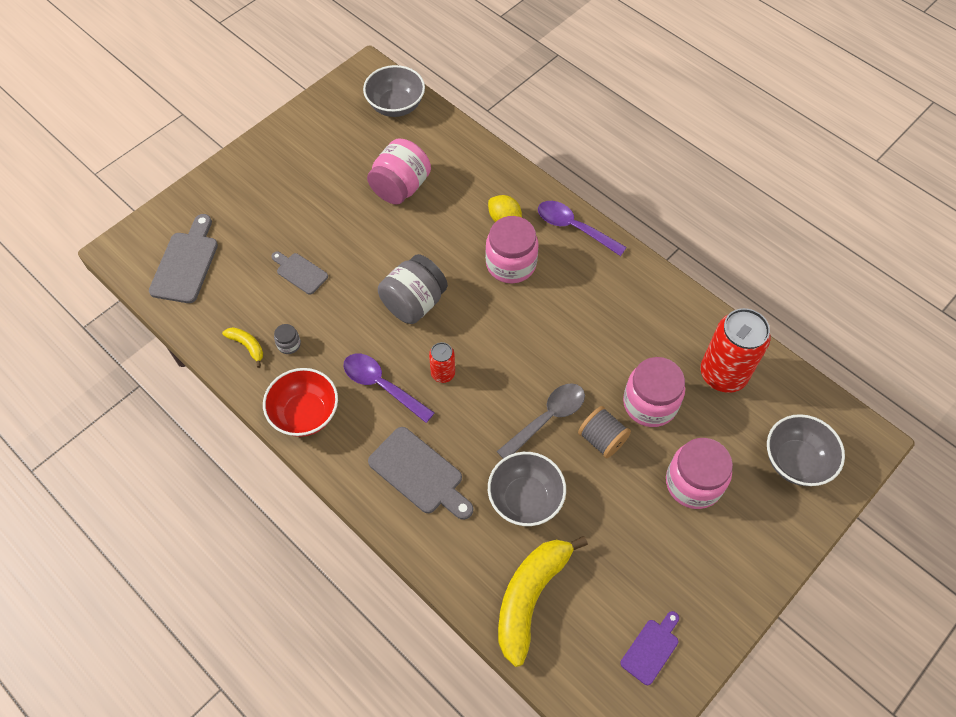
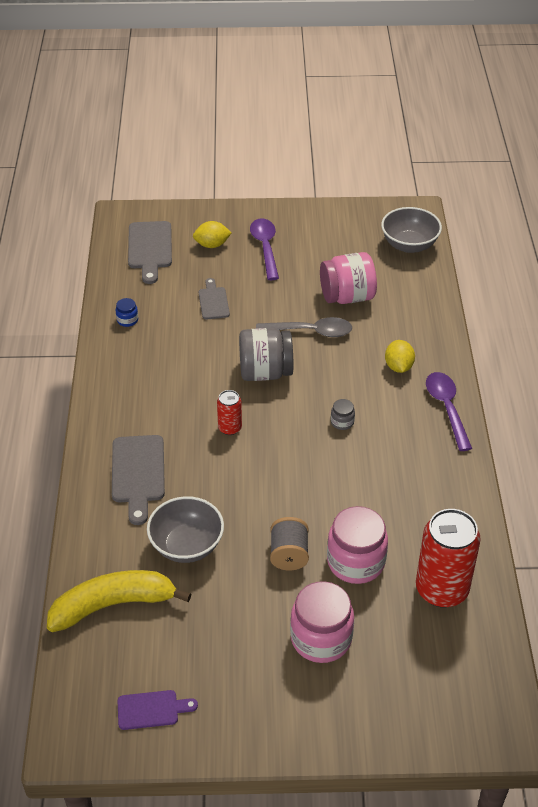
camera: 45 degrees right, 15 degrees down
grey cutting board [149,214,218,303] -> grey cutting board turned 120 degrees clockwise [128,221,172,284]
yellow banana [222,327,263,368] -> blue jar [116,298,138,327]
red bowl [263,368,338,437] -> none
grey jar [274,324,301,354] -> grey jar moved to [331,399,355,430]
purple spoon [343,354,435,423] -> purple spoon moved to [250,218,279,280]
pink jar [485,216,539,283] -> none
grey spoon [497,383,585,458] -> grey spoon moved to [256,317,352,337]
grey bowl [767,414,845,486] -> none
none -> yellow lemon [193,221,232,248]

